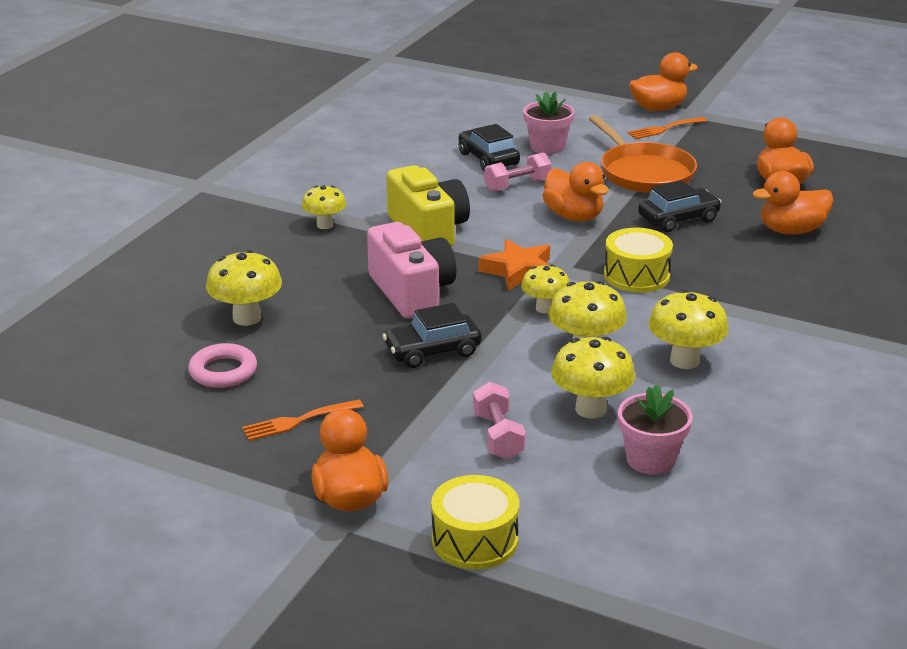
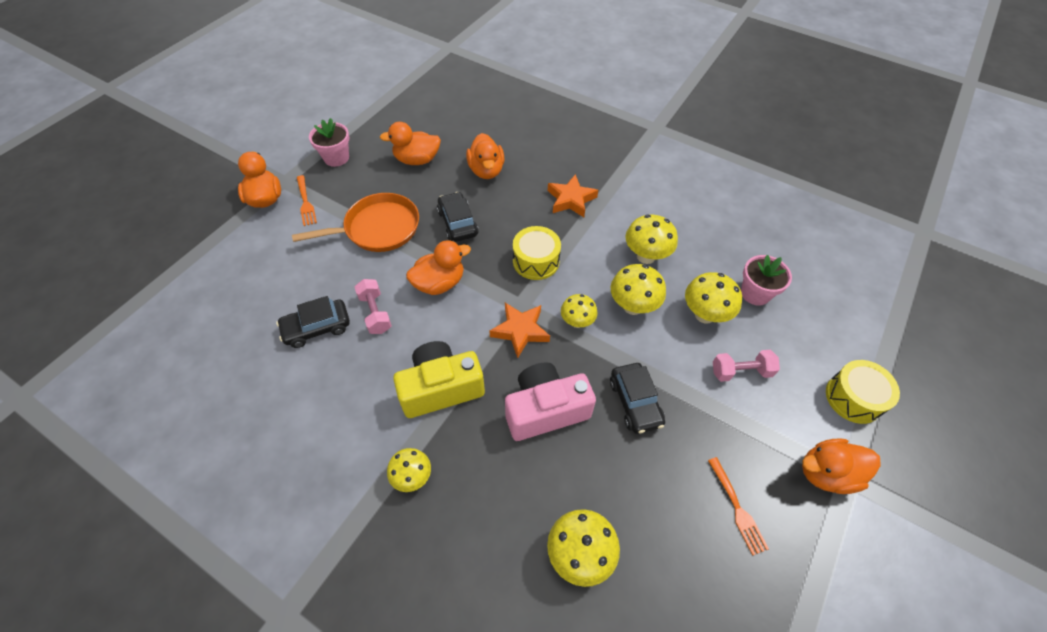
camera: 85 degrees left, 25 degrees up
pink ring [188,343,257,388] -> none
pink flower pot [523,91,575,154] -> pink flower pot moved to [309,118,349,167]
none -> orange star [548,174,598,217]

